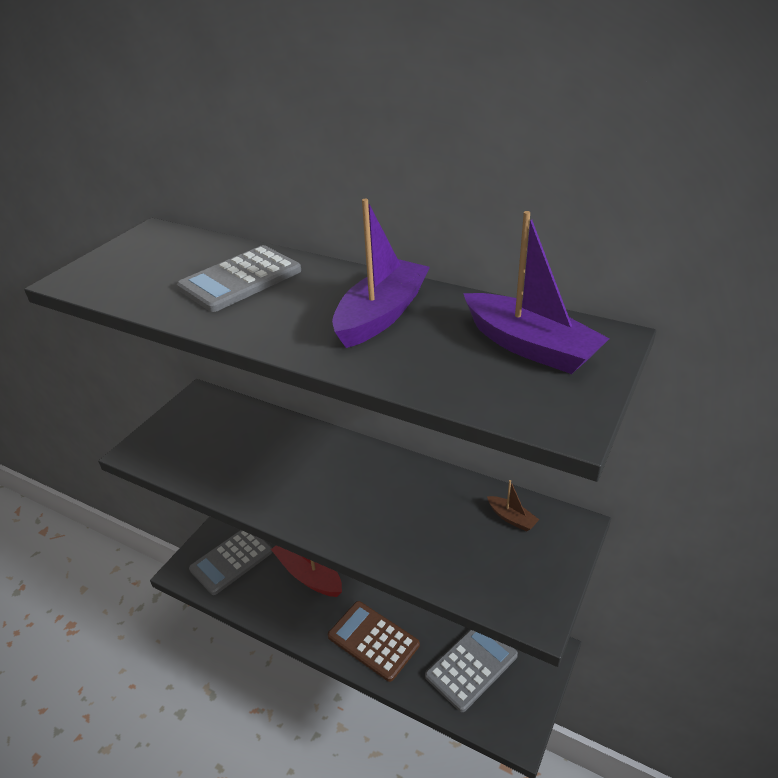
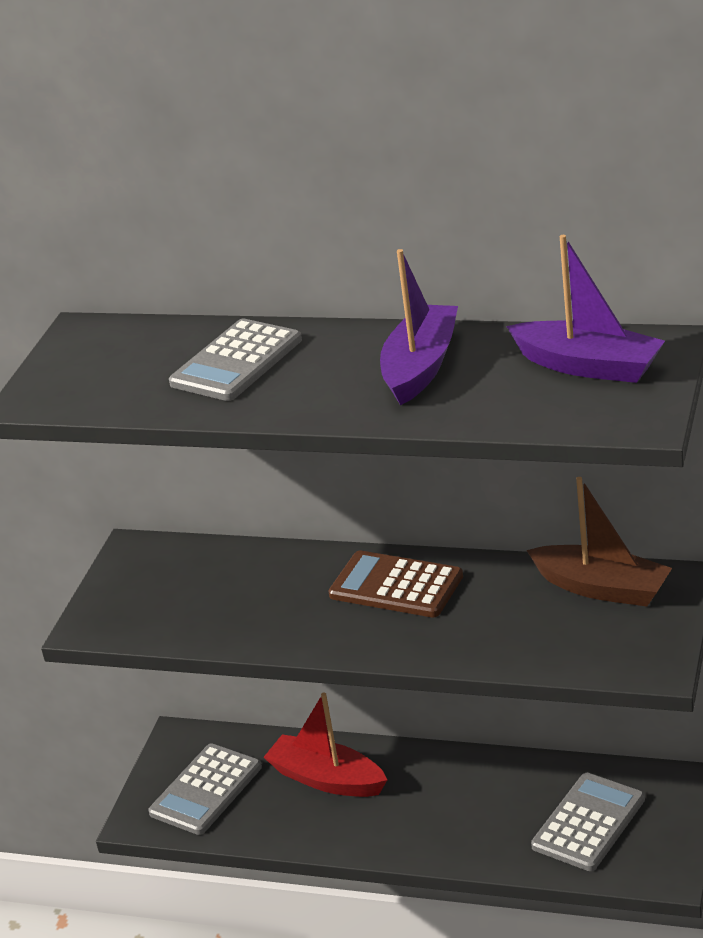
camera: 10 degrees left, 5 degrees down
brown calculator [328,601,420,682] -> brown calculator moved to [328,550,463,618]
brown boat [487,480,539,532] -> brown boat [526,477,672,607], size x2.12

